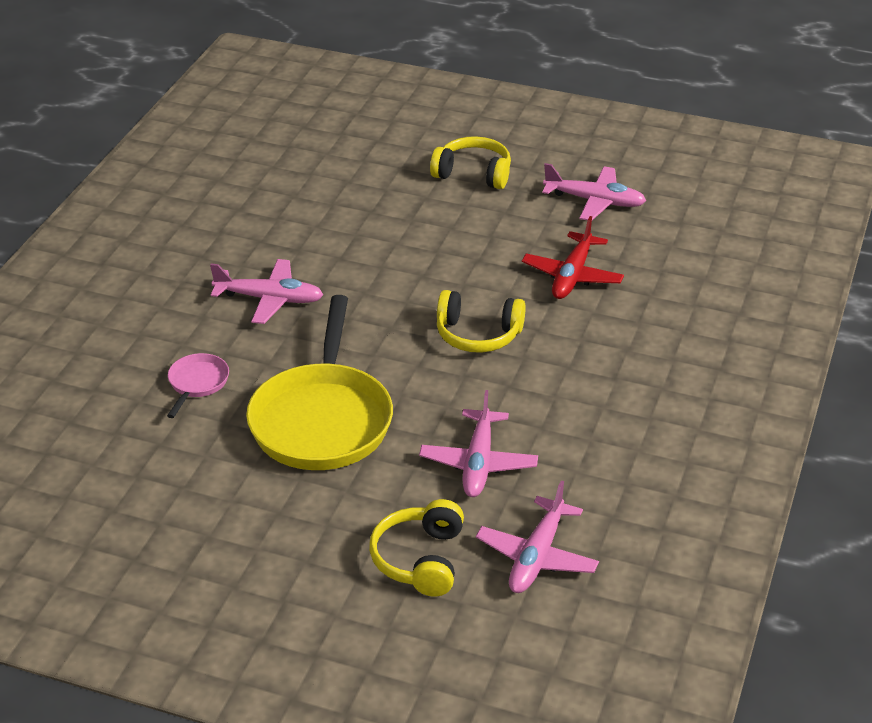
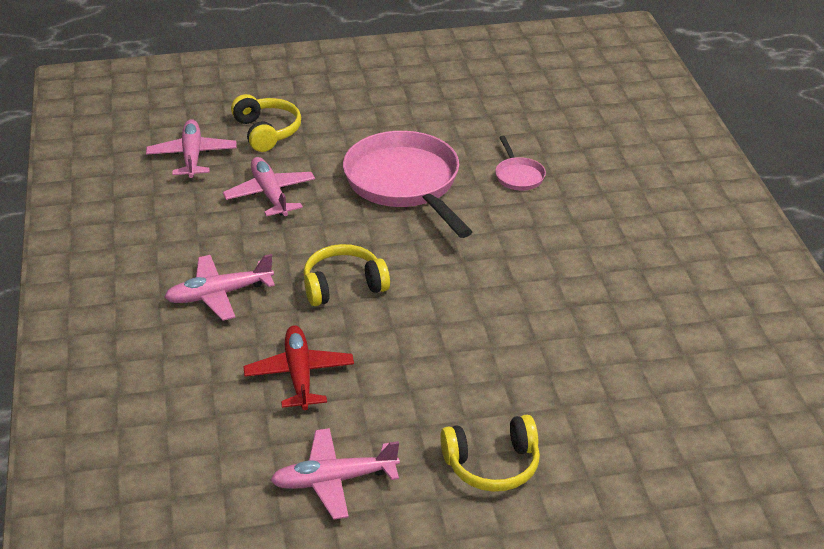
camera: 150 degrees right, 0 degrees up
pink plane [210,259,323,324] -> pink plane moved to [165,254,275,321]
yellow pan [246,295,393,470] -> pink pan [343,131,472,238]

